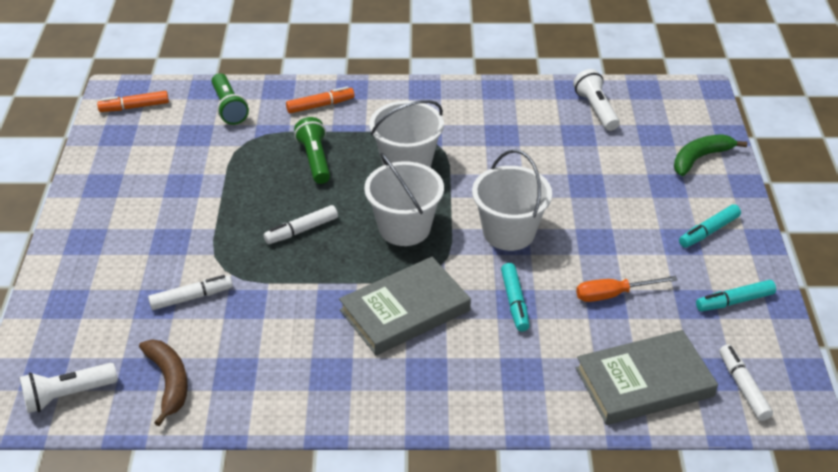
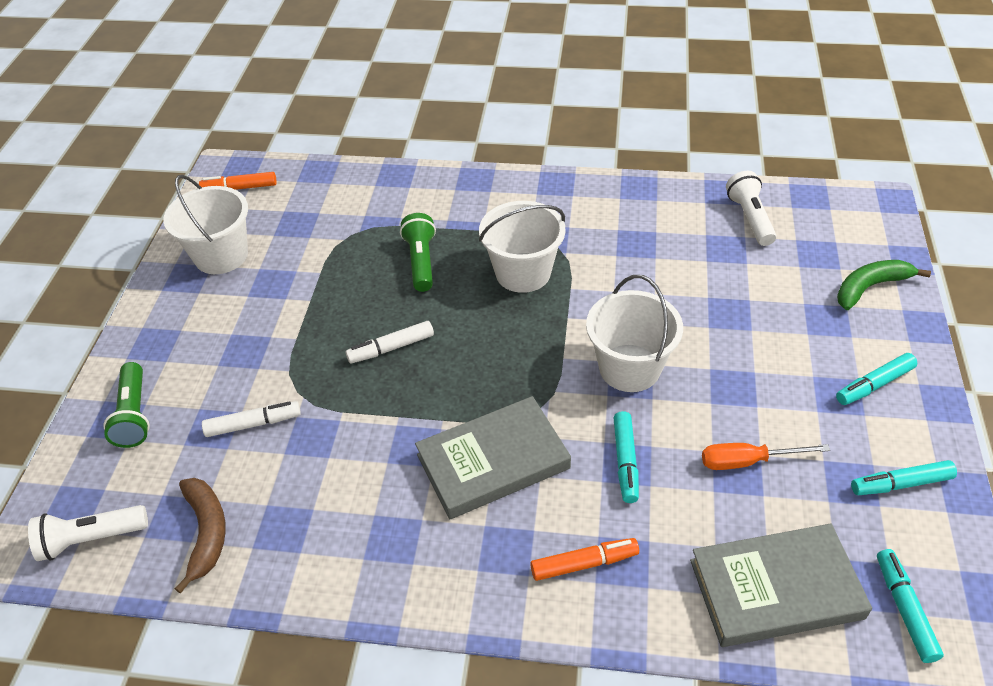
camera: 10 degrees right, 5 degrees up
green flashlight [212,73,249,125] -> green flashlight moved to [103,362,150,448]
orange marker [286,86,355,113] -> orange marker moved to [530,538,639,581]
white bucket [364,152,444,246] -> white bucket moved to [163,175,248,274]
white marker [719,344,773,421] -> turquoise marker [877,549,944,663]

